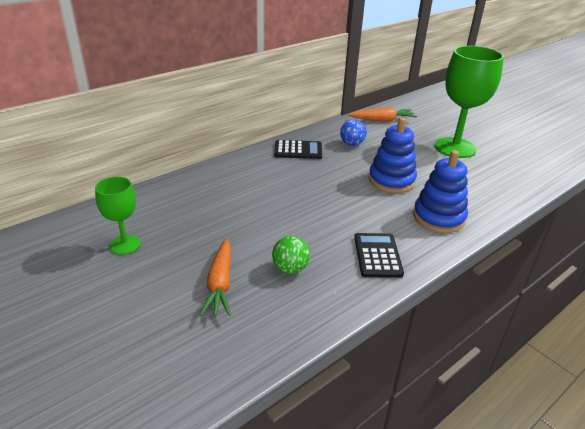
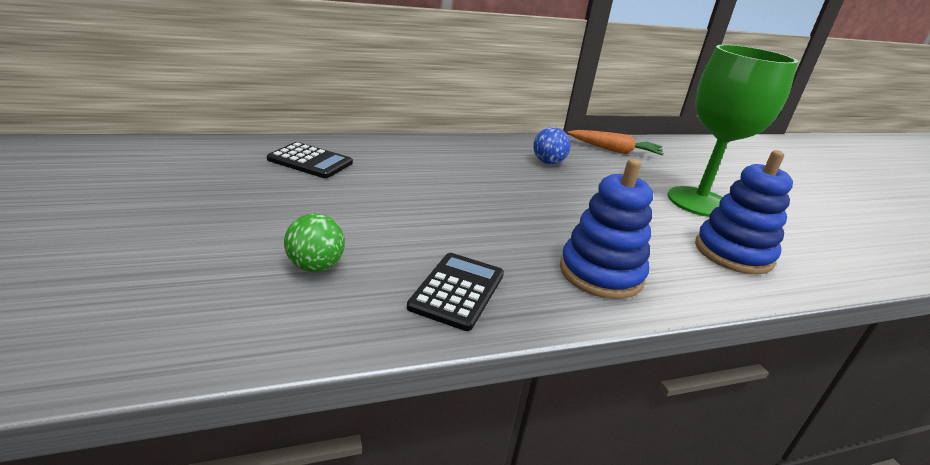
camera: 20 degrees right, 5 degrees down
green goblet [95,177,141,255] -> none
orange carrot [200,239,231,316] -> none
black calculator [274,140,322,159] -> black calculator moved to [267,142,353,178]
blue stacking toy [369,117,417,193] -> blue stacking toy moved to [695,150,793,275]

